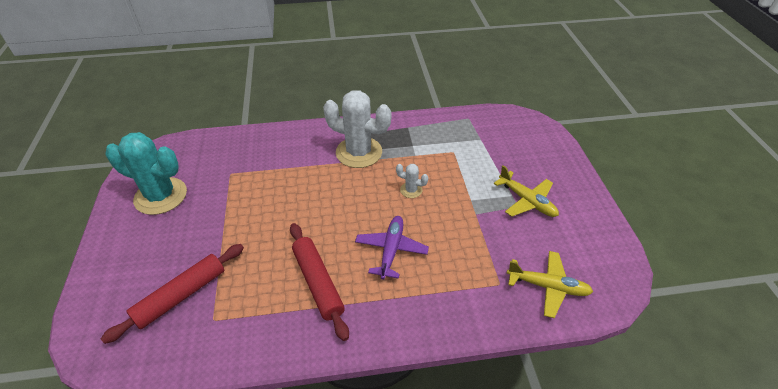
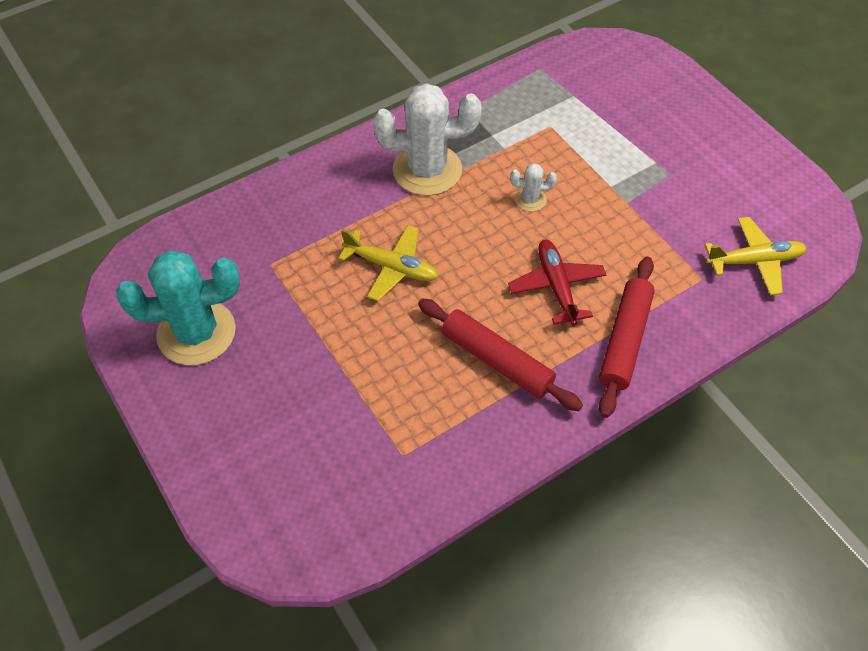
camera: 25 degrees left, 10 degrees up
red rolling pin [101,244,244,344] -> red rolling pin moved to [599,256,655,418]
purple plane [355,216,429,280] -> red plane [508,240,606,326]
yellow plane [494,165,559,217] -> yellow plane moved to [338,225,439,301]

